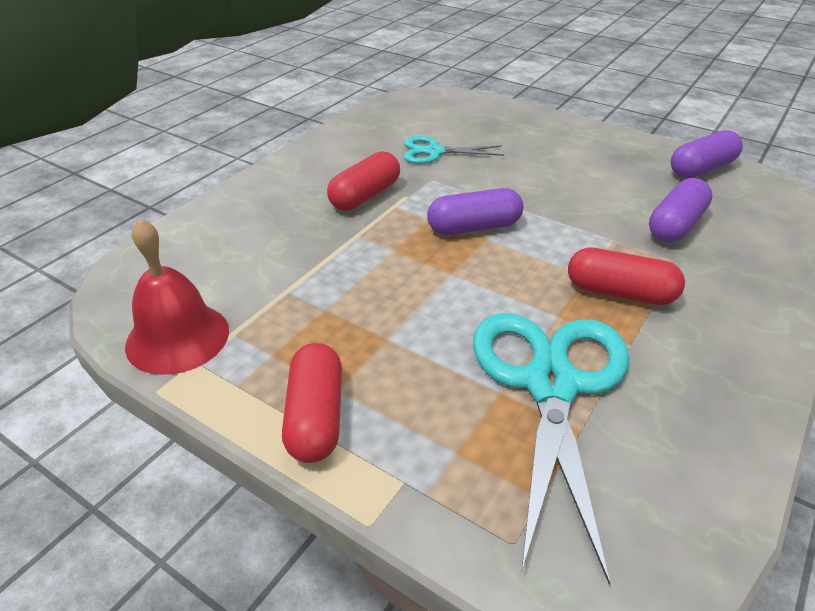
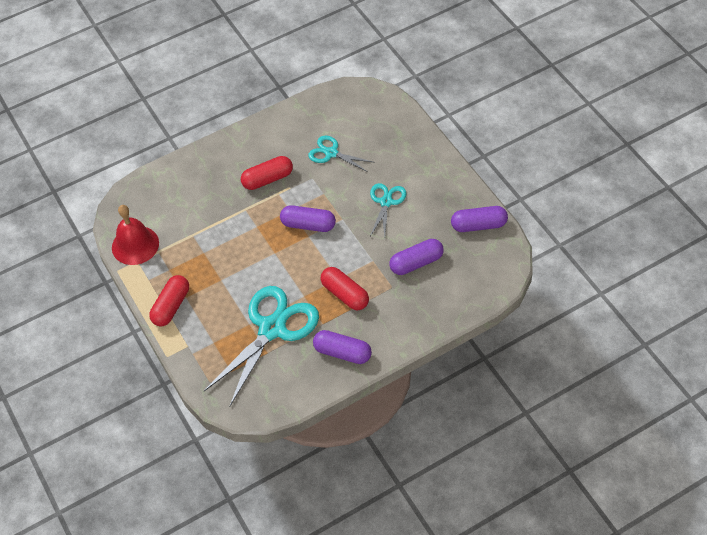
camera: 30 degrees right, 15 degrees up
none -> purple capsule [313,330,372,364]
none -> turquoise scissors [370,183,407,237]

